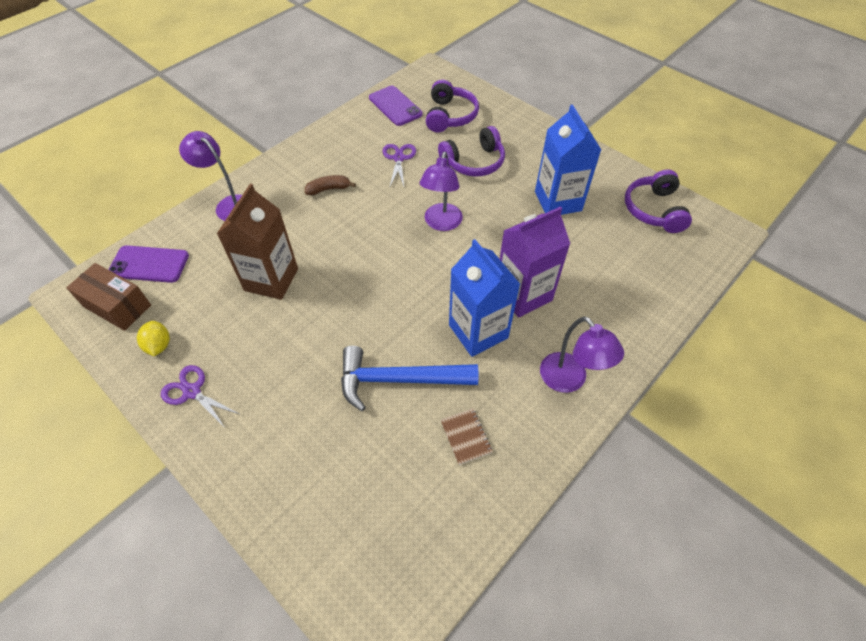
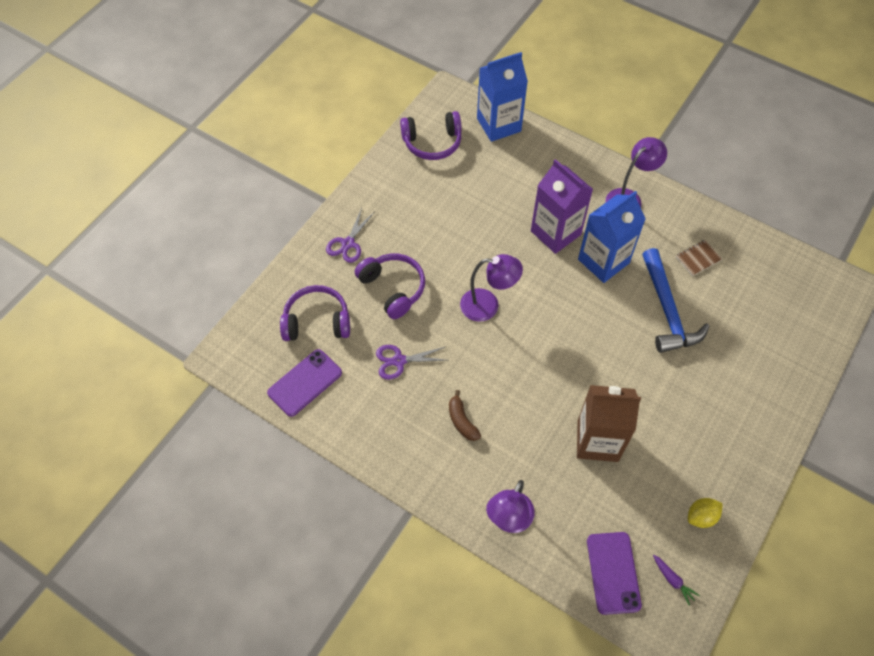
camera: 100 degrees left, 5 degrees up
brown box [66,263,151,331] -> purple carrot [653,555,700,605]
purple scissors [161,365,241,429] -> purple scissors moved to [326,208,375,263]
blue carton [535,104,601,215] -> blue carton moved to [477,52,528,142]

